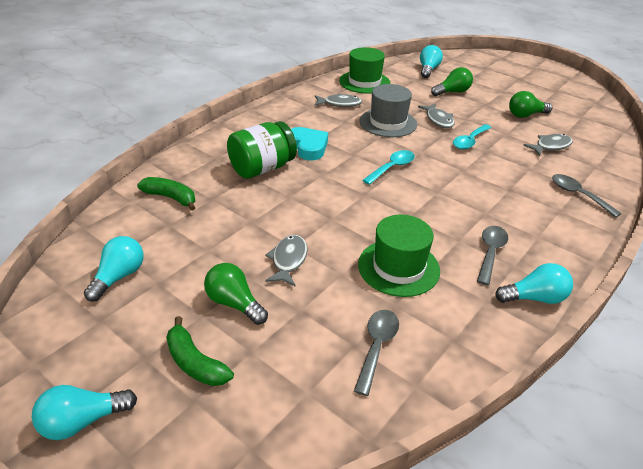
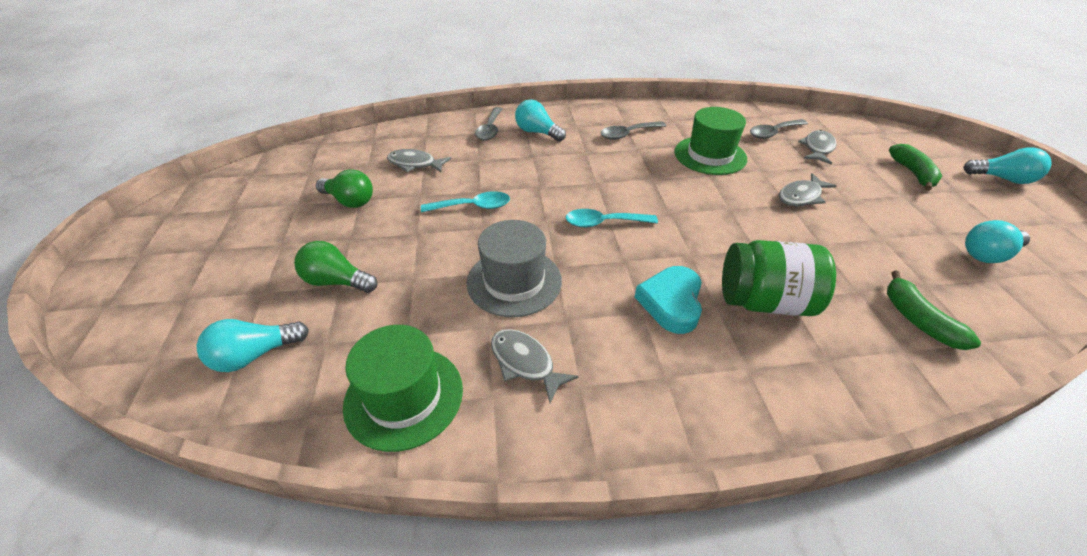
camera: 135 degrees left, 5 degrees up
green light bulb [204,263,268,325] -> none
grey fish [418,104,455,128] -> grey fish moved to [798,130,836,165]
turquoise light bulb [495,263,573,304] -> turquoise light bulb moved to [515,99,566,142]

